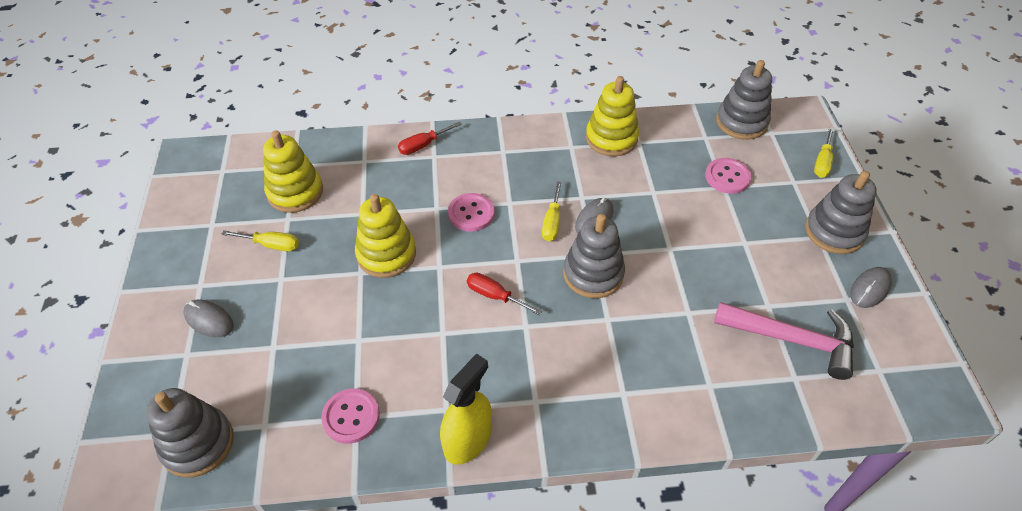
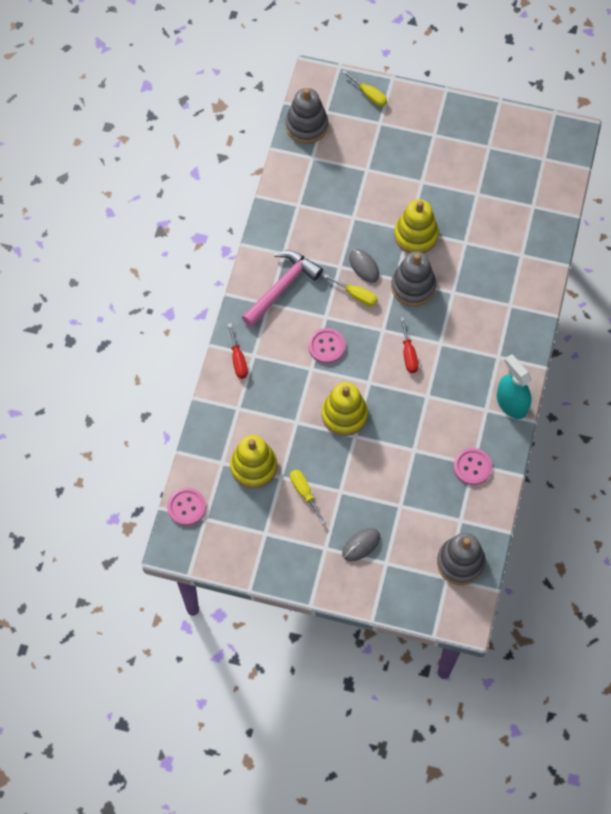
camera: 70 degrees left, 15 degrees up
yellow screwdriver [222,230,299,251] -> yellow screwdriver turned 60 degrees counterclockwise [290,469,326,525]
yellow spray bottle [440,353,492,465] -> turquoise spray bottle [497,354,532,419]
red screwdriver [467,273,542,315] -> red screwdriver turned 60 degrees counterclockwise [400,317,419,373]
yellow stacking toy [586,76,639,156] -> yellow stacking toy moved to [394,199,439,253]
pink button [705,158,752,194] -> pink button moved to [167,488,206,526]
pink hammer [714,302,854,380] -> pink hammer moved to [242,250,323,327]
grey stacking toy [805,171,877,254] -> none
grey mouse [850,267,892,308] -> none

